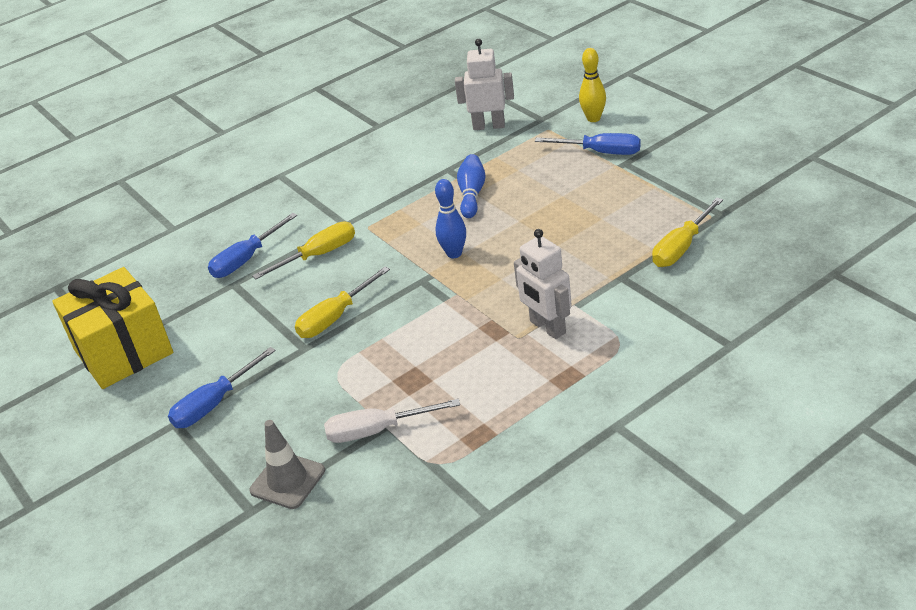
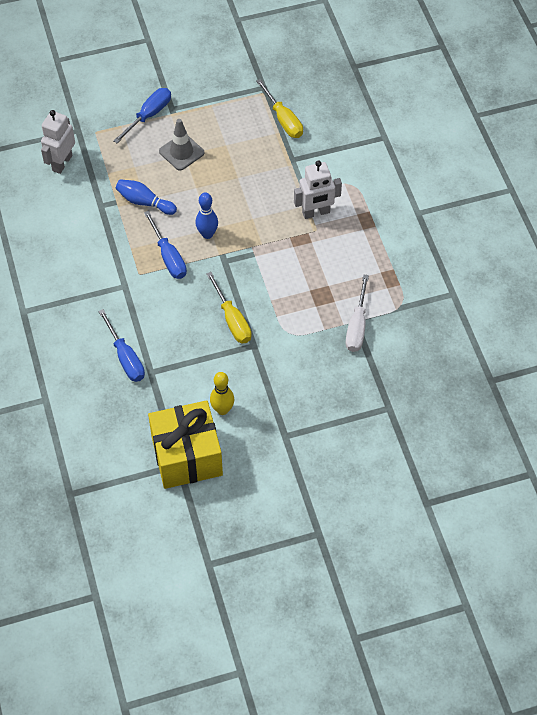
camera: 75 degrees left, 20 degrees up
blue screwdriver [168,347,276,428] -> blue screwdriver moved to [144,211,187,279]
grey traffic cone [249,420,325,509] -> grey traffic cone moved to [159,119,204,171]
yellow screwdriver [252,222,355,279] -> none
yellow bowling pin [579,48,606,122] -> yellow bowling pin moved to [210,372,234,415]

